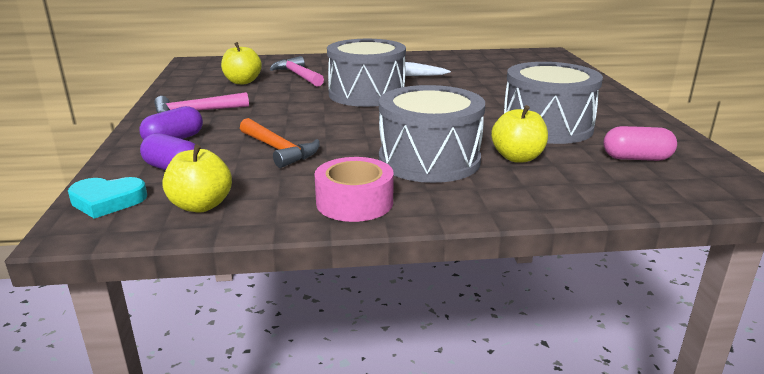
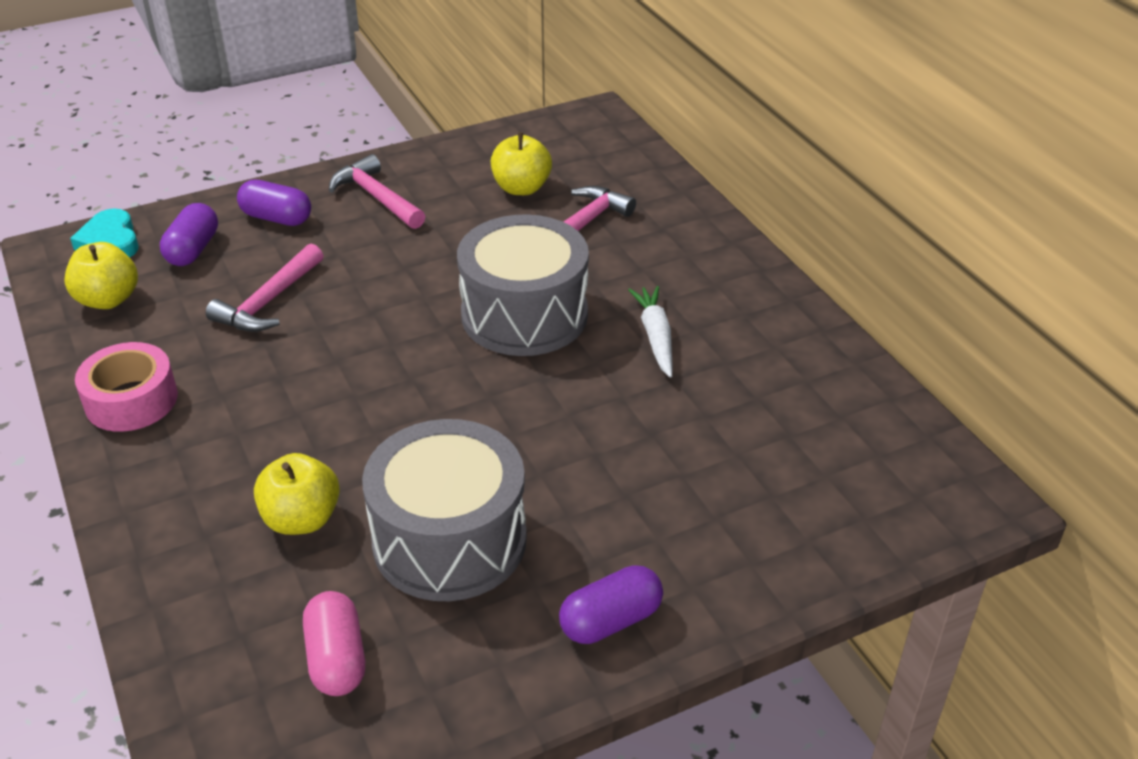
camera: 70 degrees right, 15 degrees up
orange hammer [240,118,320,168] -> pink hammer [206,244,324,332]
grey drum [379,85,485,183] -> none
none -> purple capsule [559,565,663,644]

